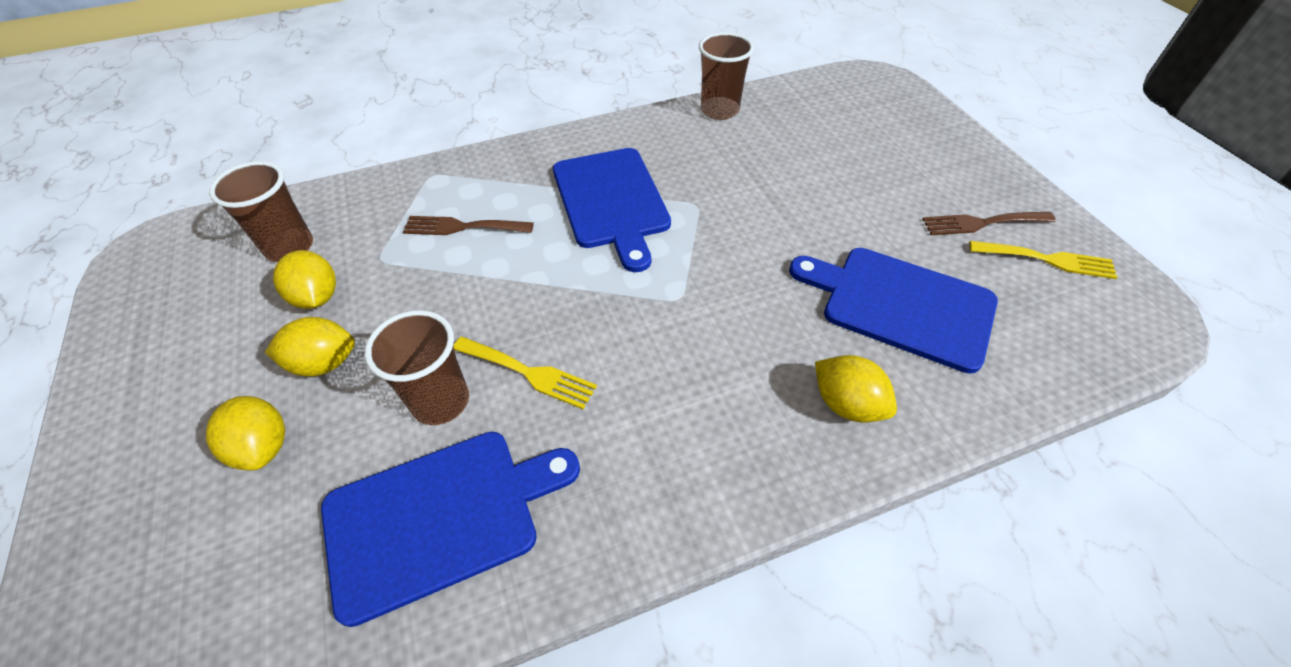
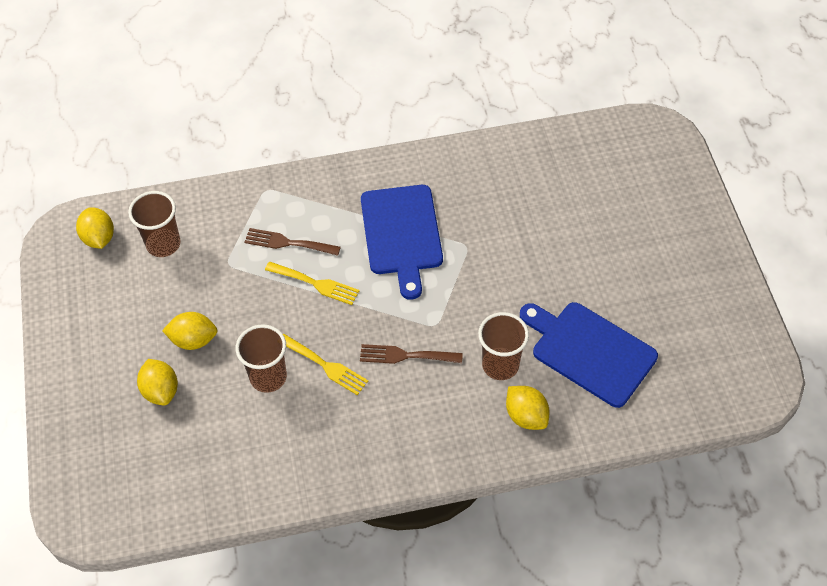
camera: 10 degrees right, 5 degrees up
yellow lemon [273,250,336,309] -> yellow lemon moved to [76,207,114,249]
blue cutting board [321,432,580,627] -> none
brown cup [699,32,754,120] -> brown cup moved to [478,312,529,380]
brown fork [923,212,1056,235] -> brown fork moved to [360,344,463,364]
yellow fork [969,241,1118,279] -> yellow fork moved to [265,262,360,305]

